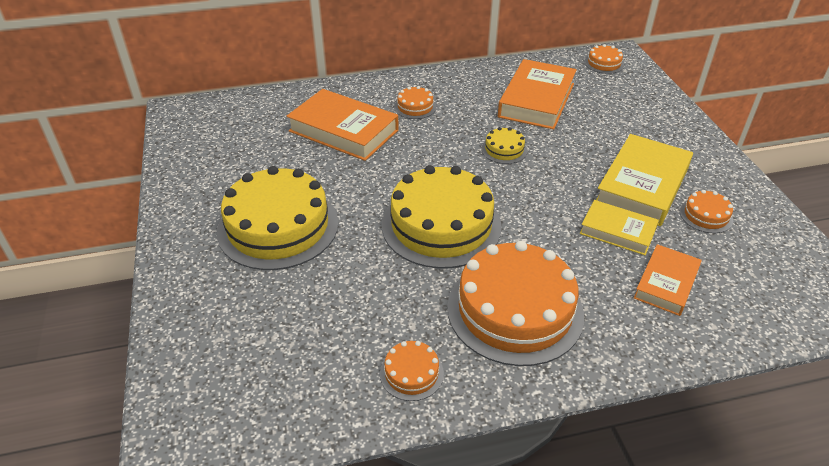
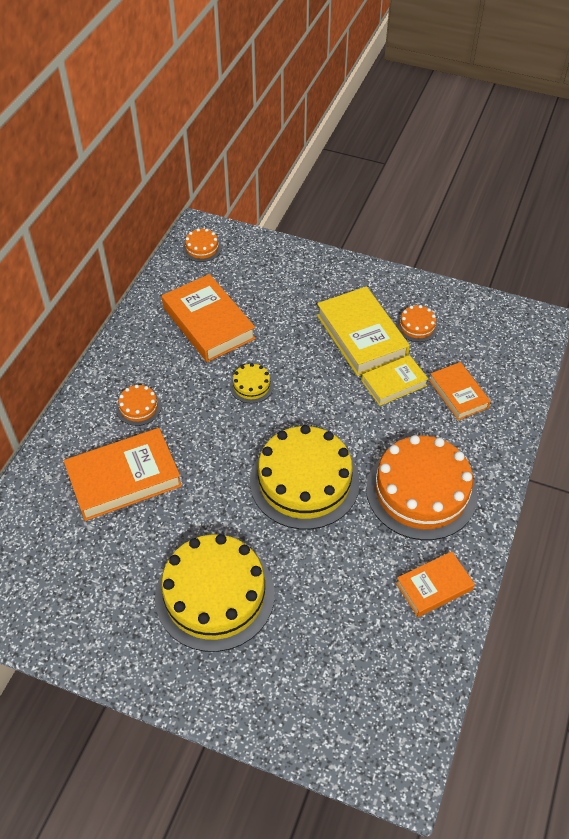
camera: 55 degrees left, 10 degrees up
orange cake [380,341,444,401] -> orange book [396,551,475,617]

